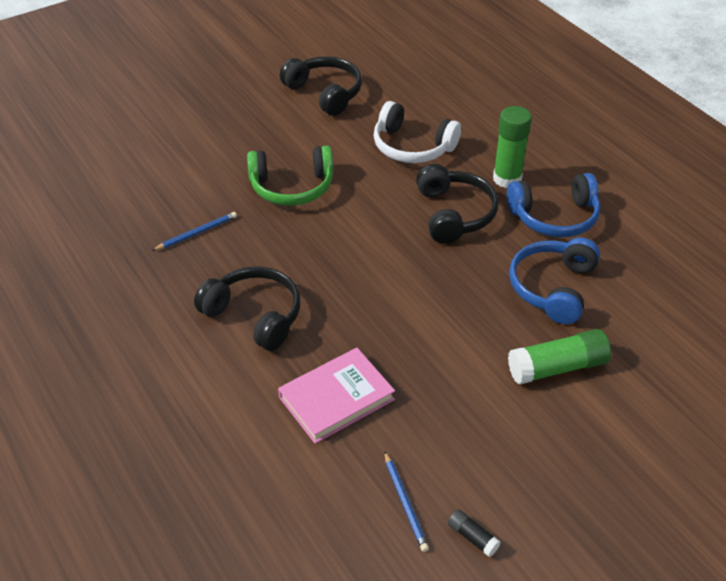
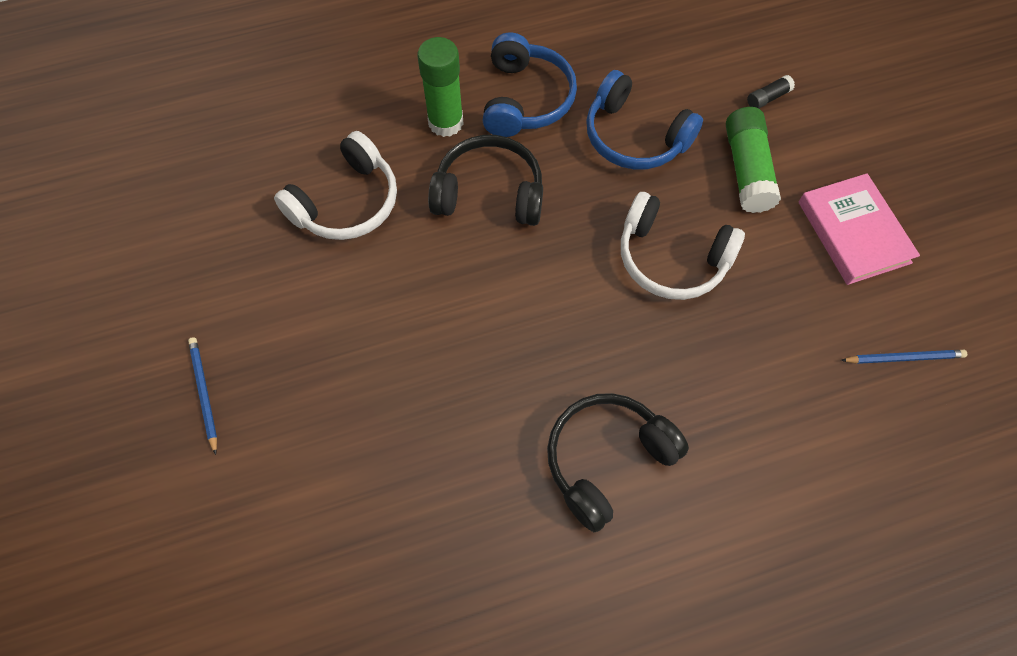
camera: 75 degrees left, 20 degrees up
blue pencil [152,212,237,251] -> blue pencil moved to [188,337,217,455]
green headphones [247,146,333,205] -> none
pink book [278,348,395,444] -> pink book moved to [799,173,920,285]
black headphones [280,56,362,116] -> none
black glue stick [448,509,501,557] -> black glue stick moved to [747,75,795,108]
none -> white headphones [621,192,745,300]

